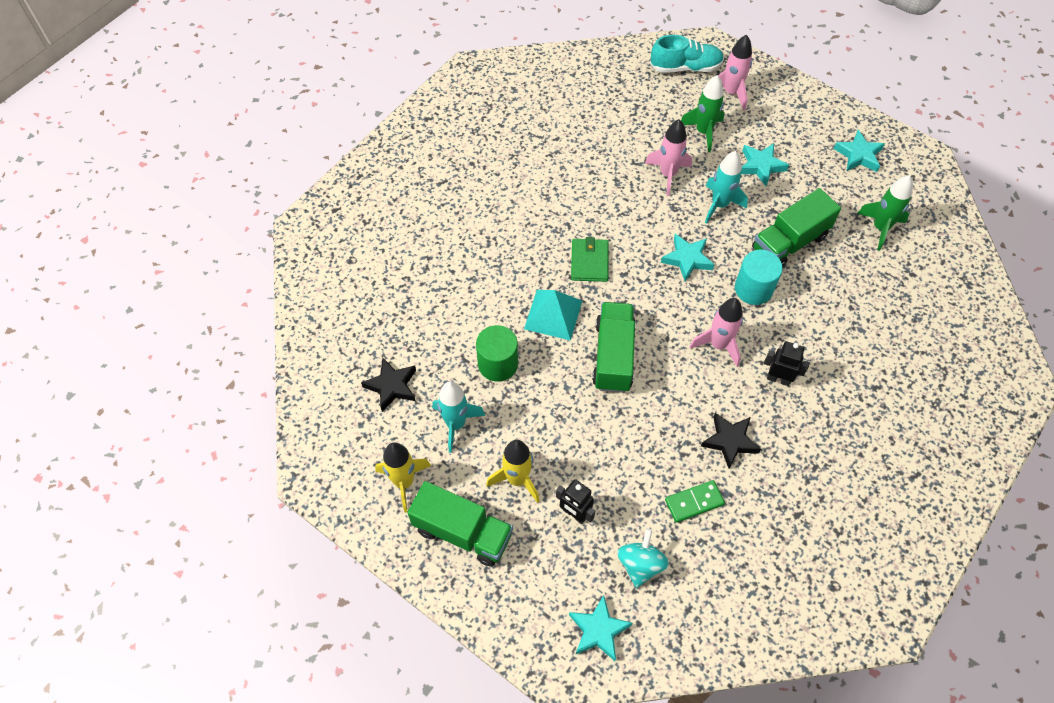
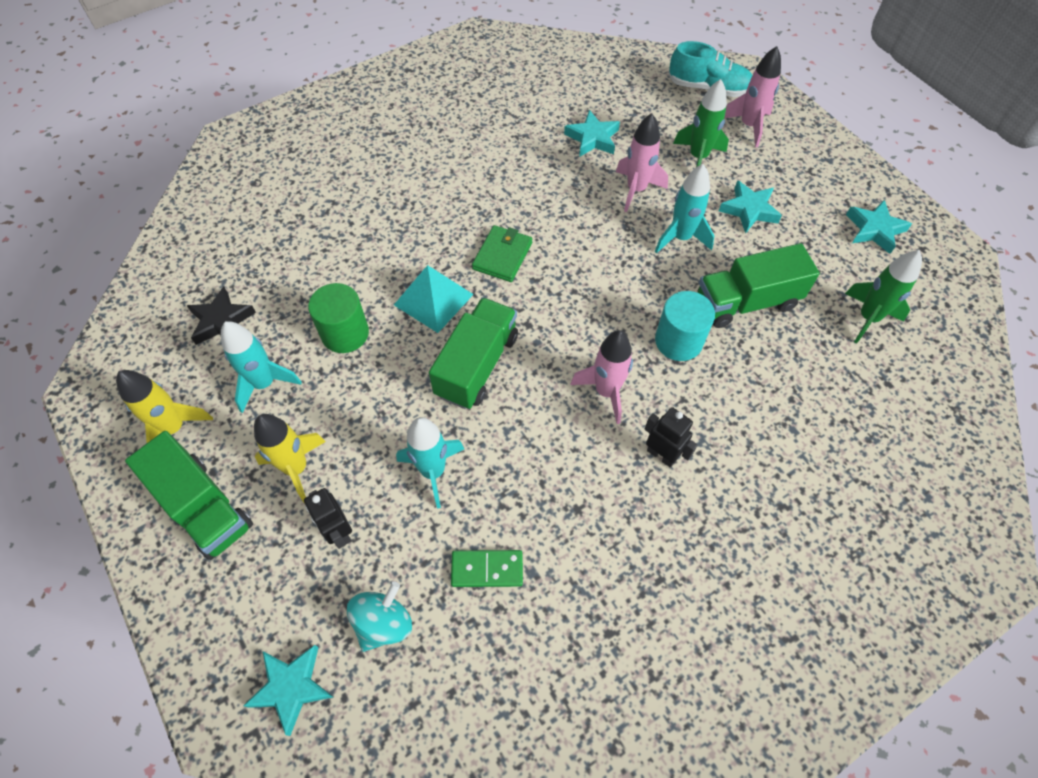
camera: 20 degrees right, 0 degrees up
turquoise star [661,234,714,281] -> turquoise star moved to [564,110,620,157]
black star [701,413,761,469] -> none
none -> turquoise rocket [396,417,464,508]

